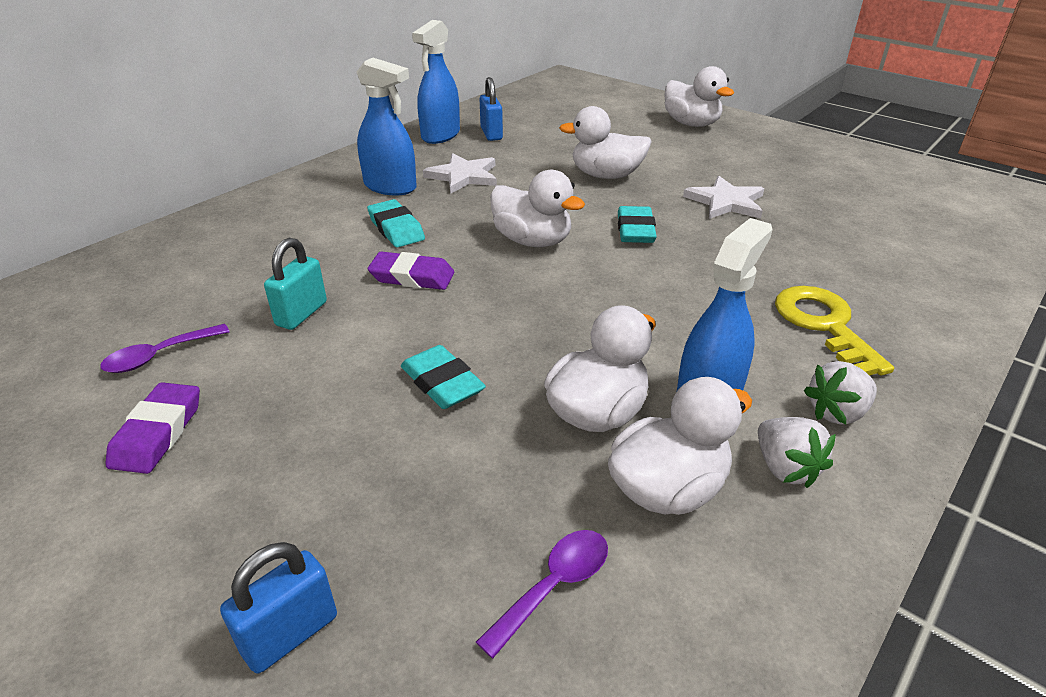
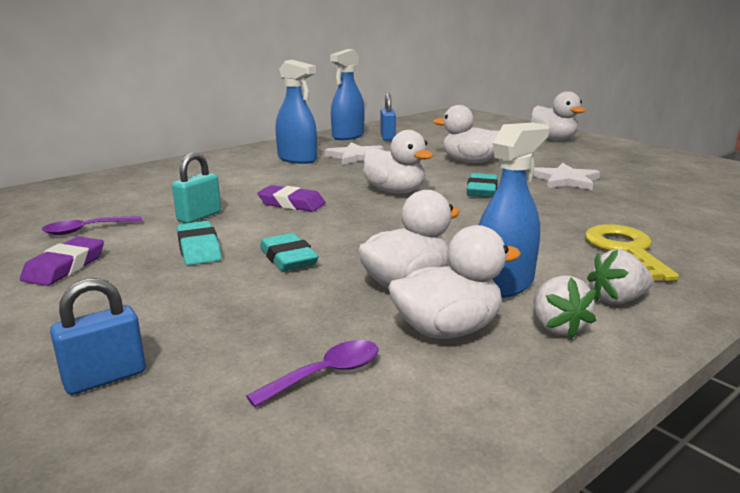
camera: 10 degrees right, 15 degrees down
turquoise eraser [367,199,425,247] -> turquoise eraser moved to [177,221,222,265]

